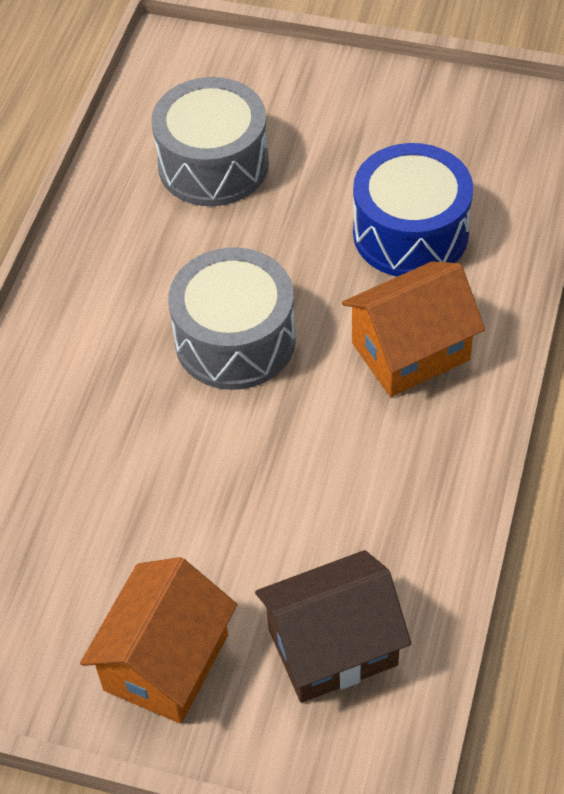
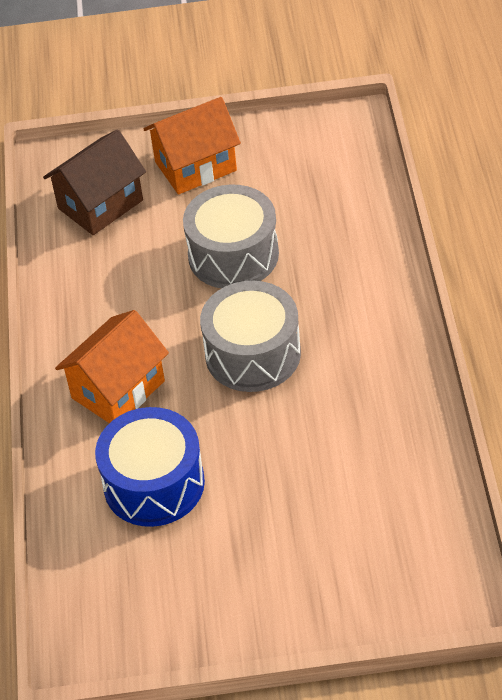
camera: 160 degrees right, 5 degrees down
orange house [80,557,237,724] -> orange house turned 60 degrees clockwise [144,97,241,195]
grey drum [151,77,269,206] -> grey drum moved to [183,185,279,288]

